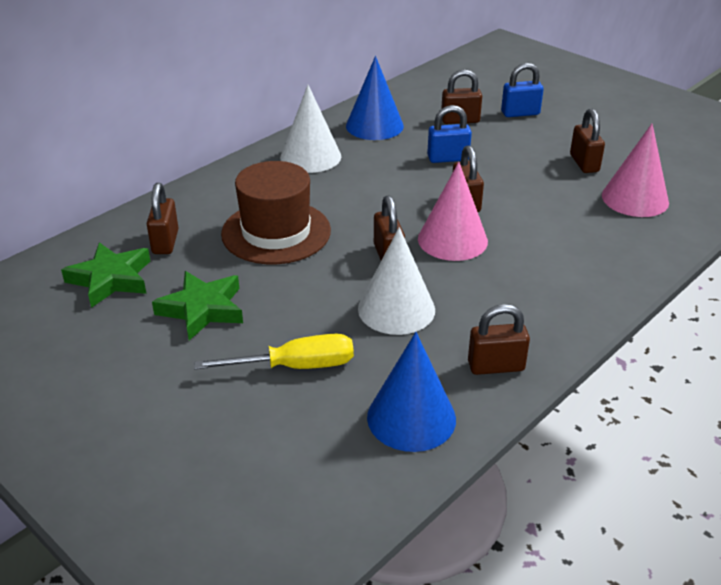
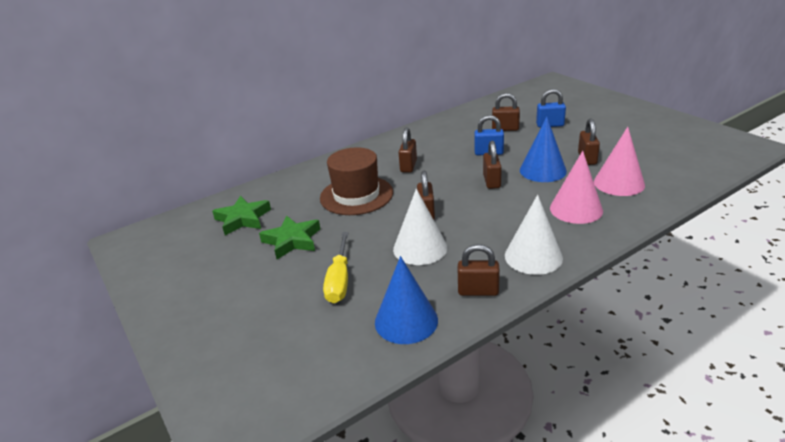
camera: 15 degrees right, 5 degrees down
brown padlock [147,183,178,254] -> brown padlock moved to [398,127,417,173]
yellow screwdriver [194,334,354,370] -> yellow screwdriver turned 90 degrees clockwise [323,232,349,303]
white cone [280,85,341,173] -> white cone moved to [505,195,563,275]
blue cone [346,56,404,140] -> blue cone moved to [520,117,567,182]
pink cone [418,162,488,261] -> pink cone moved to [550,151,603,224]

